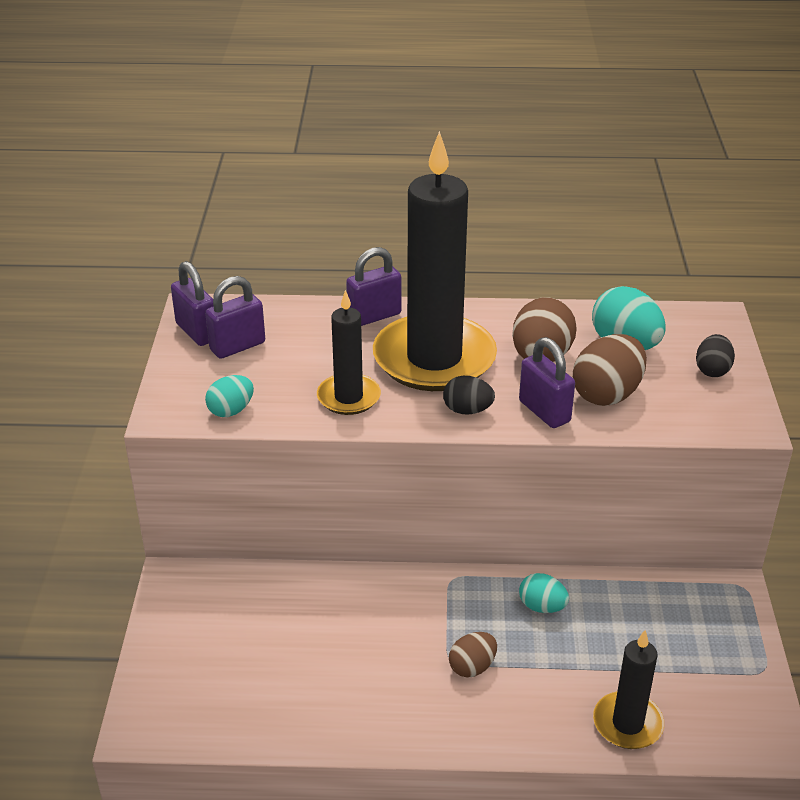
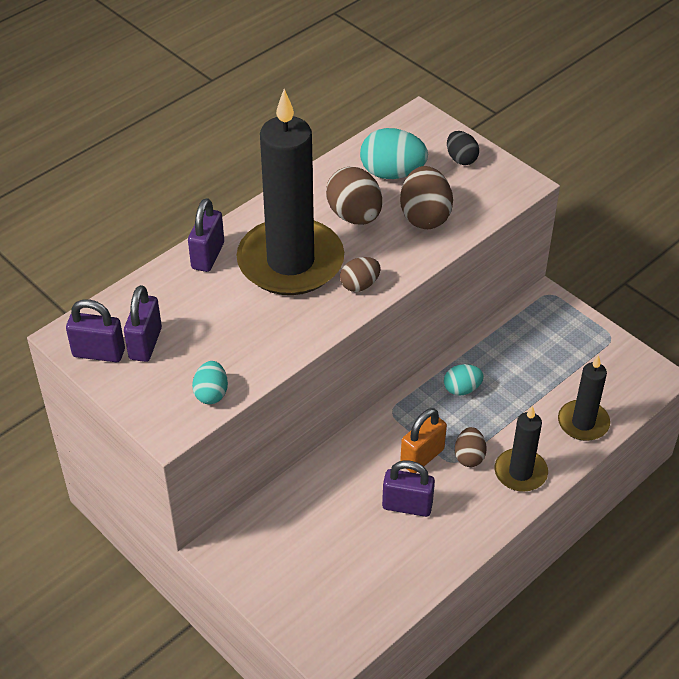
camera: 45 degrees left, 10 degrees up
black candle [317,290,381,415] -> black candle moved to [495,405,548,492]
black egg [443,376,495,415] -> brown egg [340,257,380,292]
purple padlock [519,337,575,428] -> purple padlock moved to [382,460,435,517]
none -> orange padlock [400,408,447,473]

